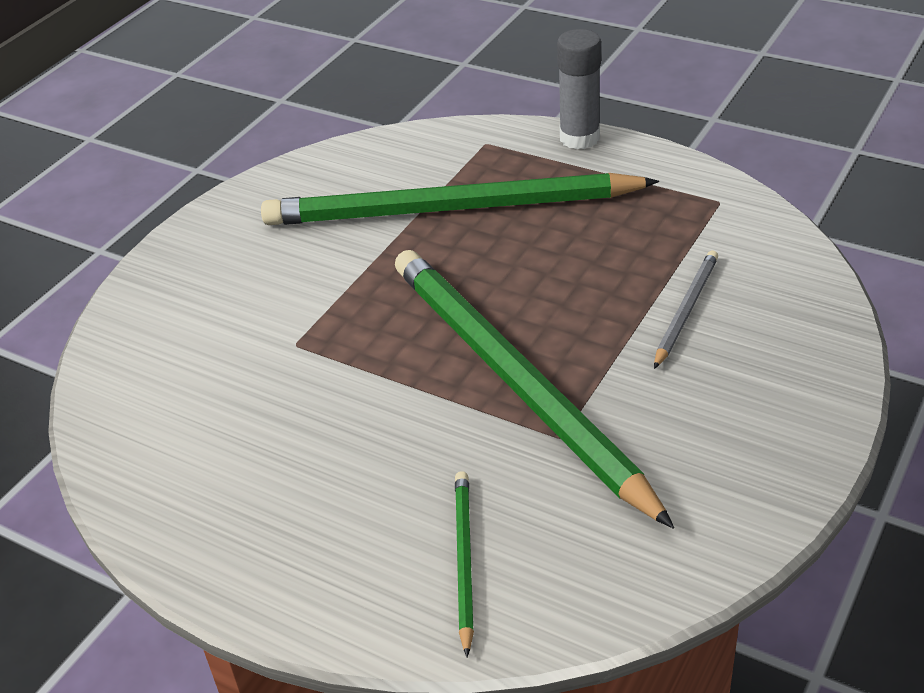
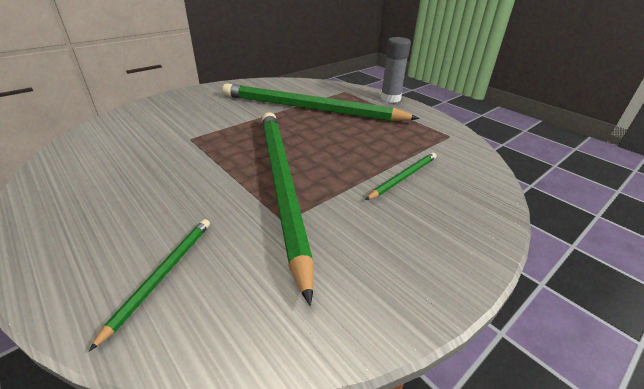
camera: 15 degrees right, 5 degrees down
grey pencil [654,251,718,369] -> green pencil [365,153,436,200]

